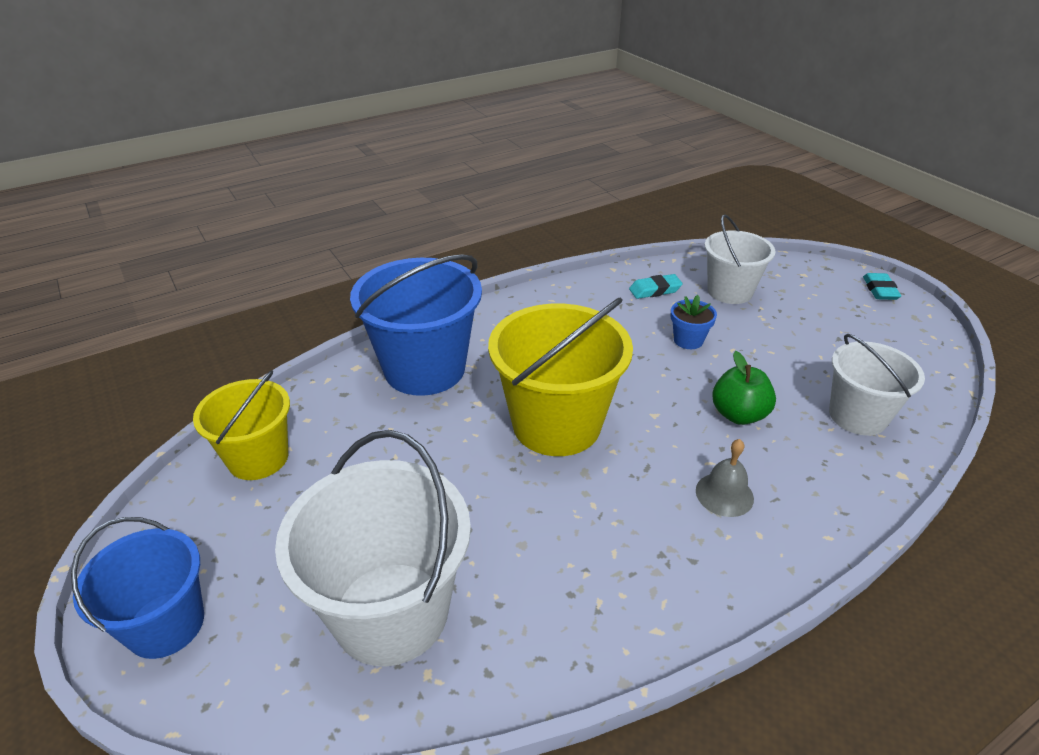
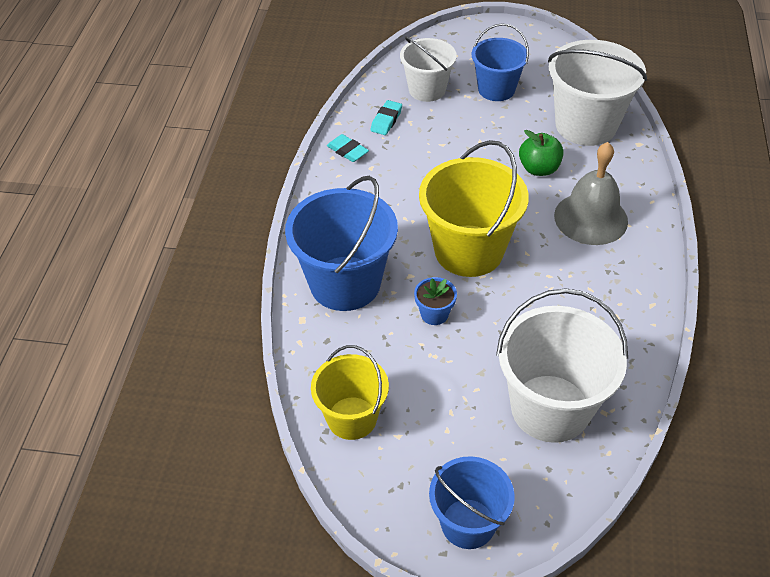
camera: 50 degrees left, 10 degrees up
blue flower pot [671,295,717,349] -> blue flower pot moved to [414,277,457,325]
grey bell [696,439,754,517] -> grey bell [554,142,628,245], size x1.88
white bucket [829,334,925,435] -> white bucket [548,40,647,146], size x1.59
turquoise eraser [863,273,901,300] -> turquoise eraser moved to [327,134,369,162]
none -> blue bucket [472,23,529,101]

